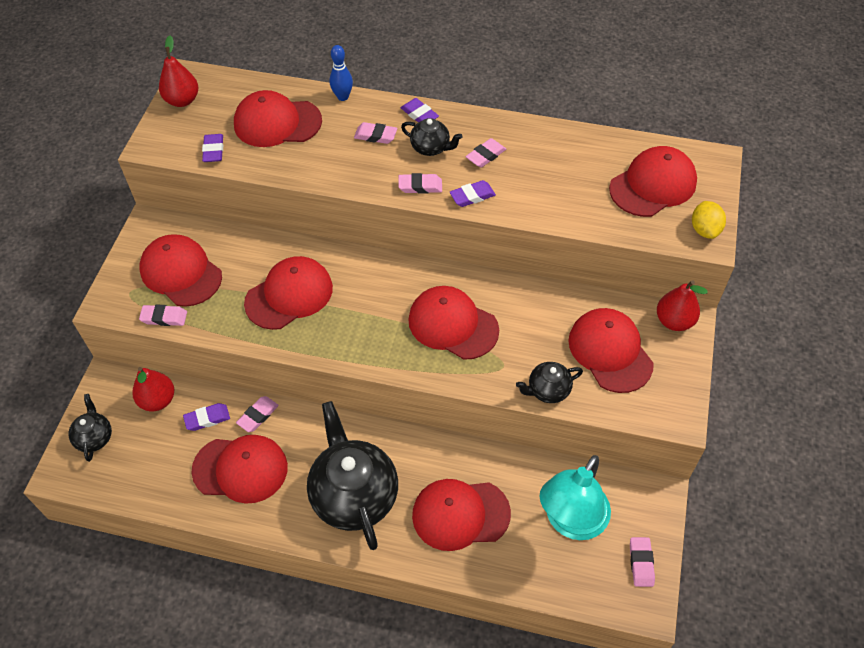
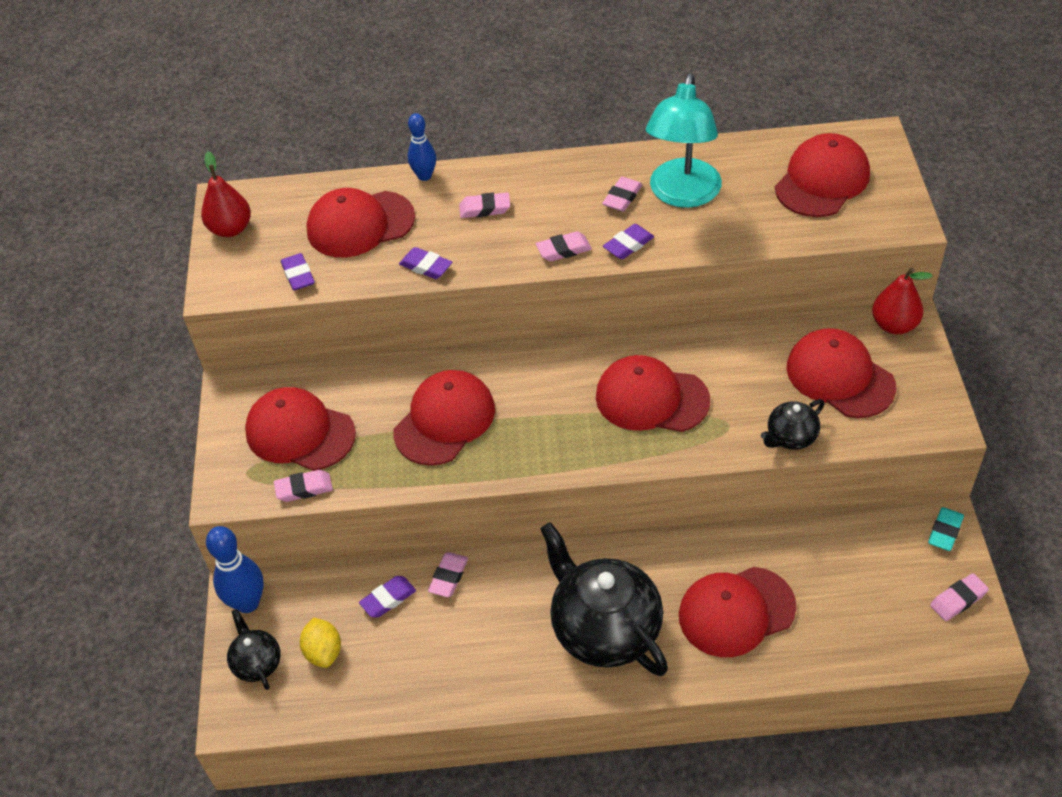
camera: 15 degrees left, 5 degrees down
red pear [132,367,174,411] -> none
red cap [192,435,288,504] -> none
purple eraser [401,98,439,123] -> purple eraser moved to [399,247,452,279]
black teapot [401,118,463,156] -> none
turquoise lamp [539,455,611,540] -> turquoise lamp moved to [646,73,722,208]
pink eraser [630,537,655,587] -> pink eraser turned 75 degrees clockwise [930,573,989,621]
yellow lemon [692,201,726,239] -> yellow lemon moved to [300,617,341,668]
none -> blue bowling pin [206,526,264,613]
none -> turquoise eraser [928,507,964,551]

